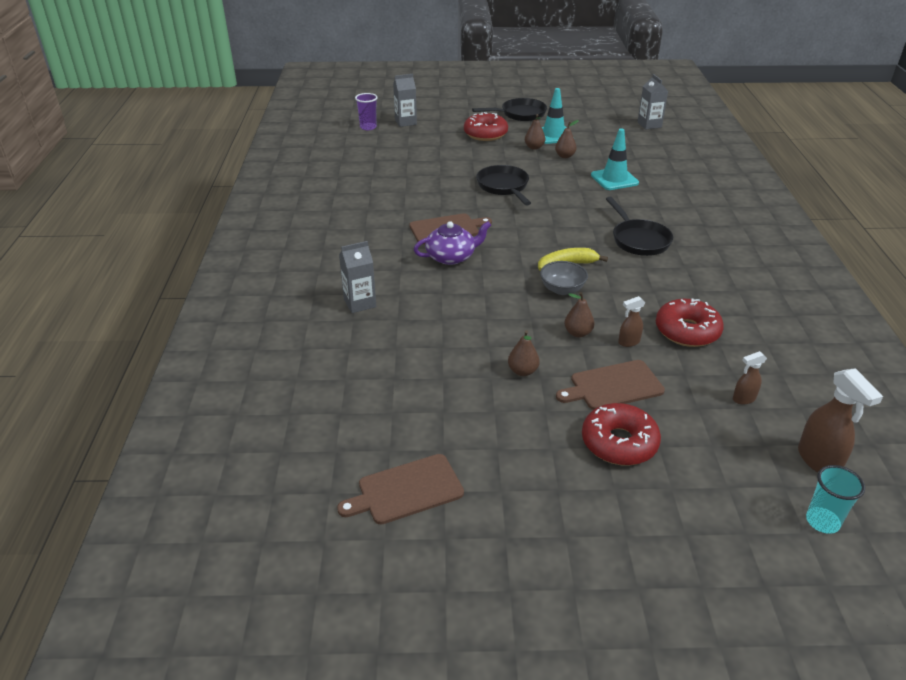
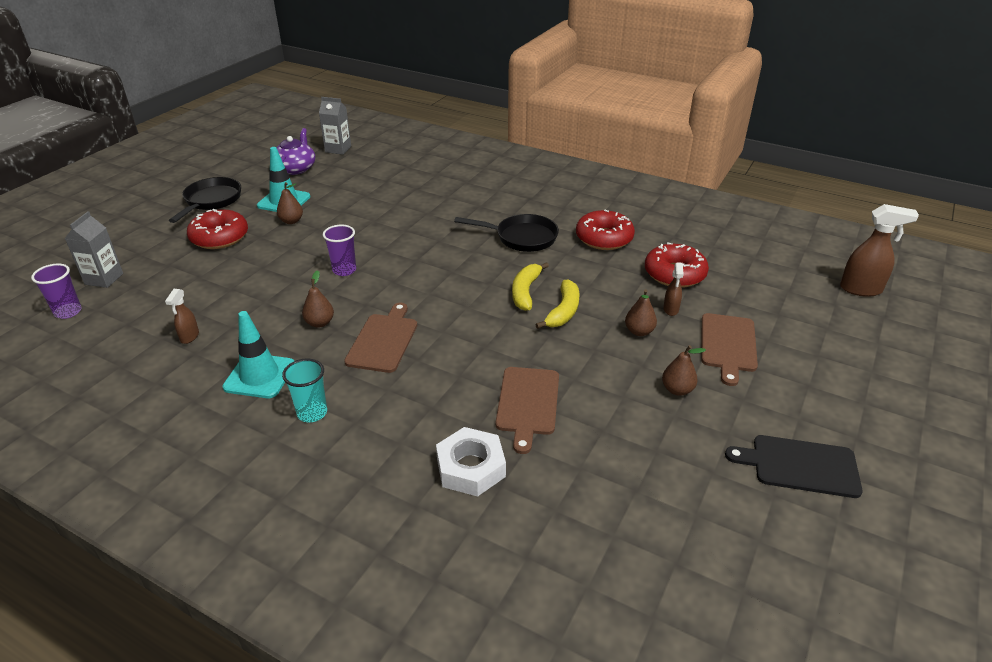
camera: 60 degrees left, 0 degrees up
brown cutting board [337,454,464,524] -> brown cutting board moved to [496,367,559,454]
grey carton [339,241,376,313] -> white nut [436,427,506,497]
purple teapot [414,221,491,265] -> purple teapot moved to [276,128,315,175]
black pan [476,165,531,205] -> purple cup [323,224,356,276]
grey bowl [540,261,588,295] -> yellow banana [535,279,580,329]
brown pear [555,120,579,158] -> brown pear moved to [302,270,334,328]
red donut [582,403,661,466] -> red donut moved to [576,210,635,250]
turquoise traffic cone [591,129,639,190] -> turquoise traffic cone moved to [222,311,294,398]
brown spray bottle [733,351,767,405] -> brown spray bottle moved to [165,289,199,344]
turquoise cup [806,465,865,534] -> turquoise cup moved to [282,358,327,422]
none -> black cutting board [725,435,863,498]

